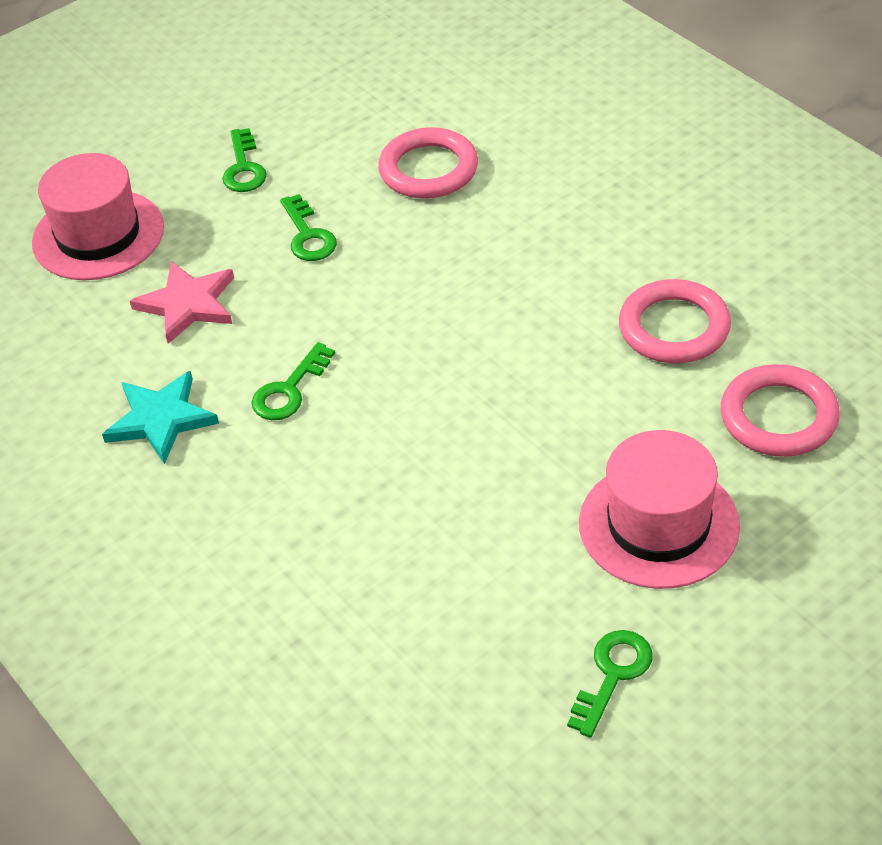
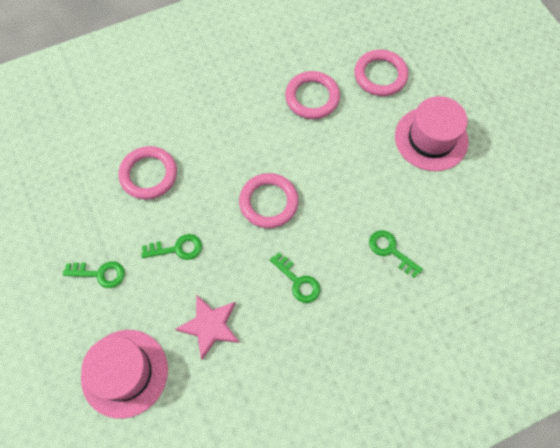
camera: 80 degrees left, 20 degrees up
turquoise star [102,371,219,464] -> none
green key [567,630,653,738] -> green key moved to [369,230,423,278]
none -> pink ring [239,173,299,228]

